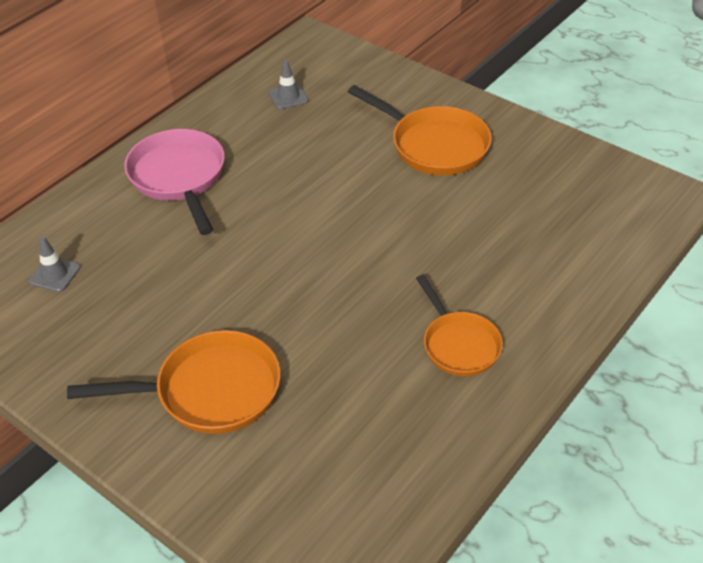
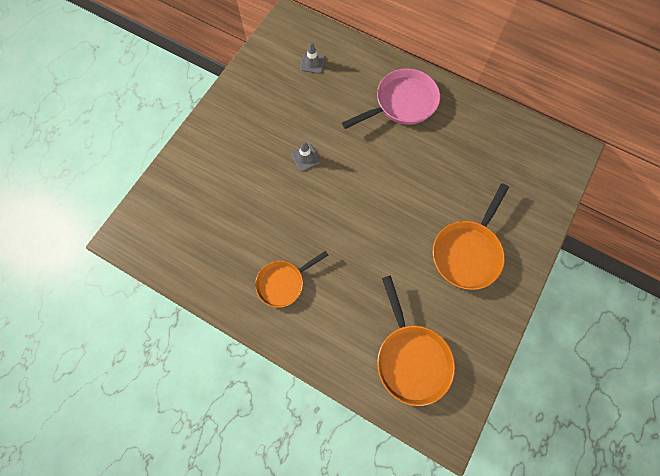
camera: 80 degrees right, 25 degrees up
orange pan [67,330,280,434] -> orange pan moved to [377,276,455,406]
grey traffic cone [269,60,308,110] -> grey traffic cone moved to [291,141,321,171]

